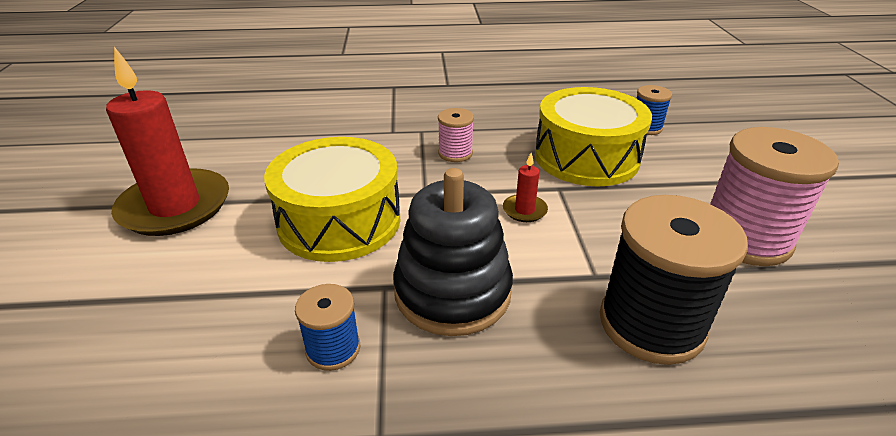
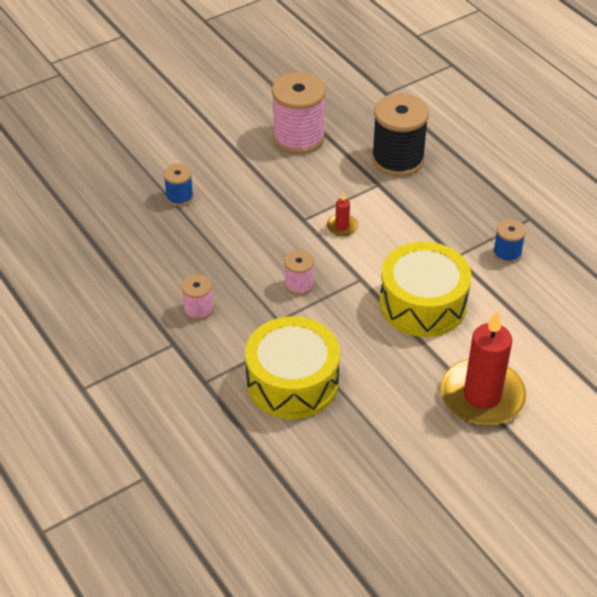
camera: 120 degrees left, 10 degrees up
black stacking toy [393,168,513,336] -> none
yellow drum [535,87,652,187] -> yellow drum moved to [245,316,340,419]
none -> pink spool [181,274,214,320]

